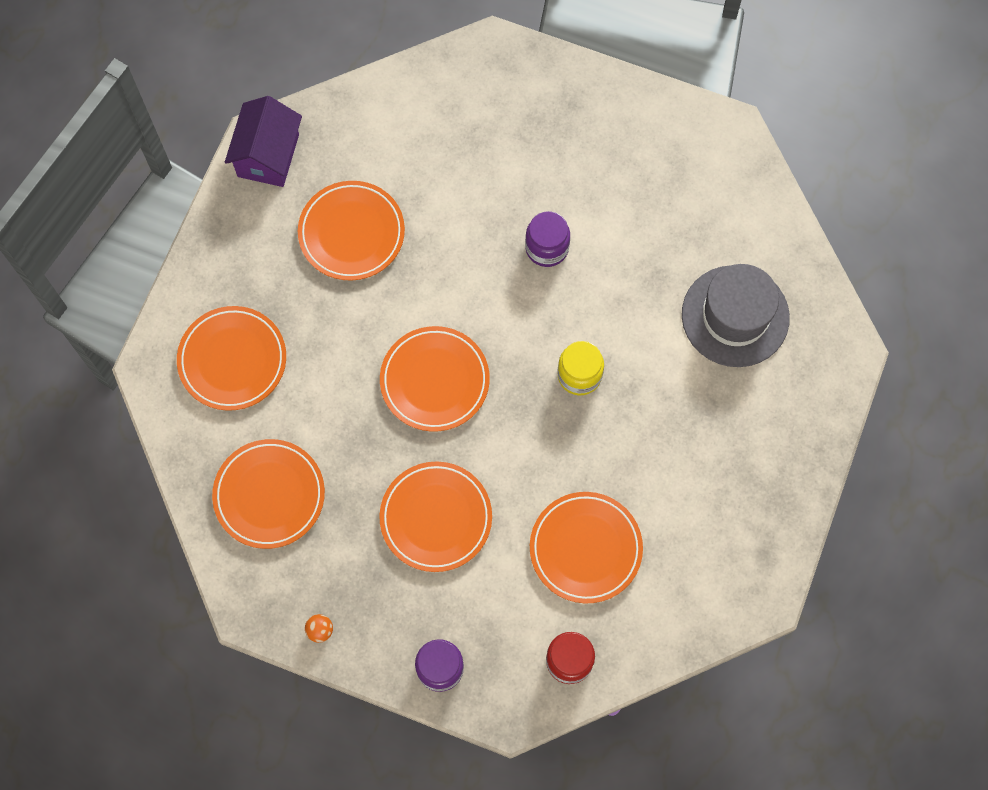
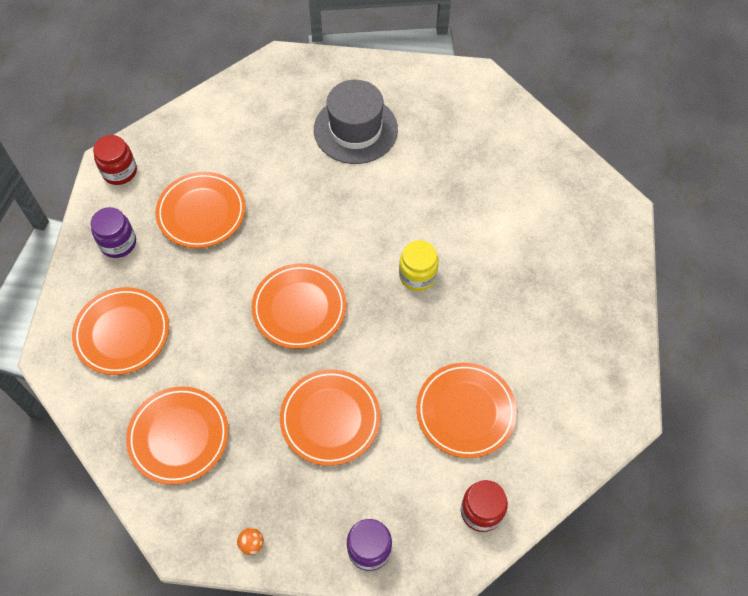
camera: 15 degrees left, 10 degrees down
purple house [225,96,302,187] -> red jar [93,135,137,185]
purple jar [525,211,570,267] -> purple jar moved to [91,207,136,258]
grey hat [682,264,790,367] -> grey hat moved to [314,80,398,164]

